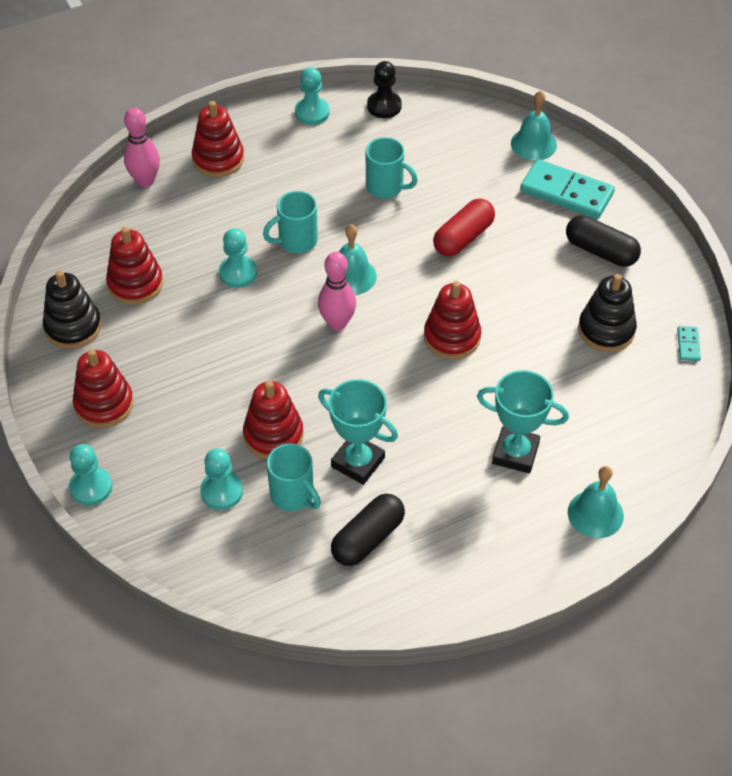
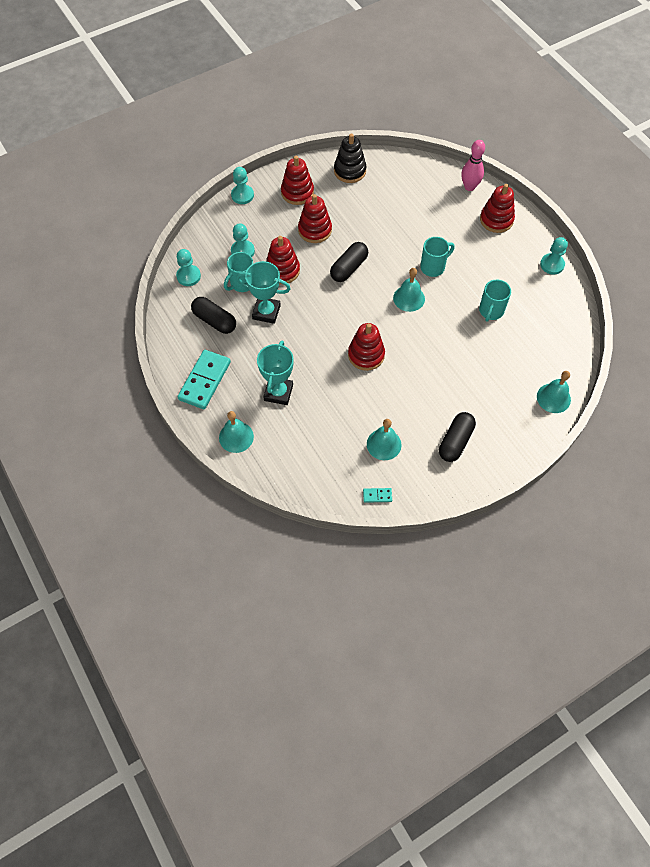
camera: 85 degrees right, 10 degrees up
red stacking toy [106,227,163,305] -> red stacking toy moved to [298,194,332,243]
turquoise pawn [219,228,257,288] -> turquoise pawn moved to [176,249,201,286]
turquoise mug [263,191,318,253] -> turquoise mug turned 90 degrees clockwise [420,237,455,277]
pink bowling pin [318,252,356,331] -> none
turquoise trophy [318,379,398,485] -> turquoise trophy turned 75 degrees clockwise [236,261,291,324]
black pawn [367,61,402,118] -> none
red capsule [433,199,495,257] -> none
turquoise domino [520,159,615,219] -> turquoise domino moved to [178,350,231,409]
black stacking toy [578,274,637,352] -> turquoise bell [367,419,402,460]
none -> black capsule [330,242,368,282]

